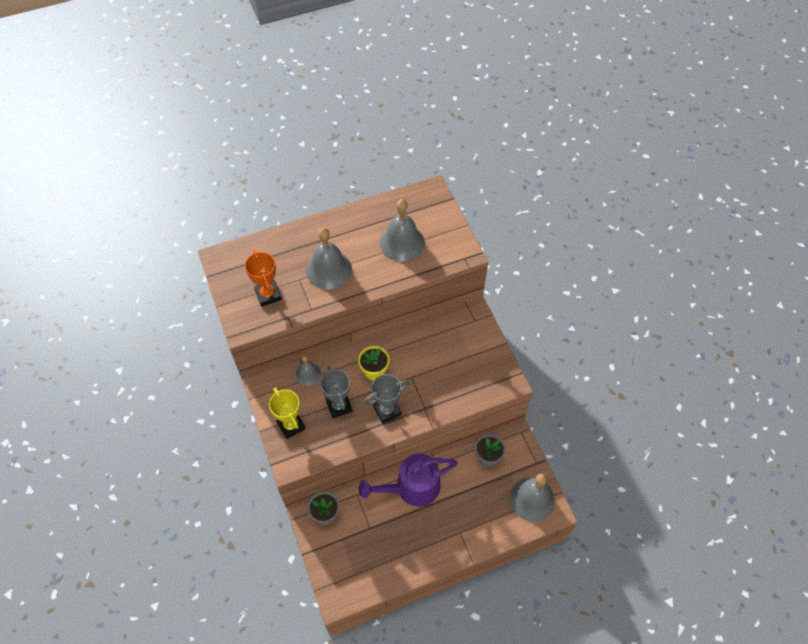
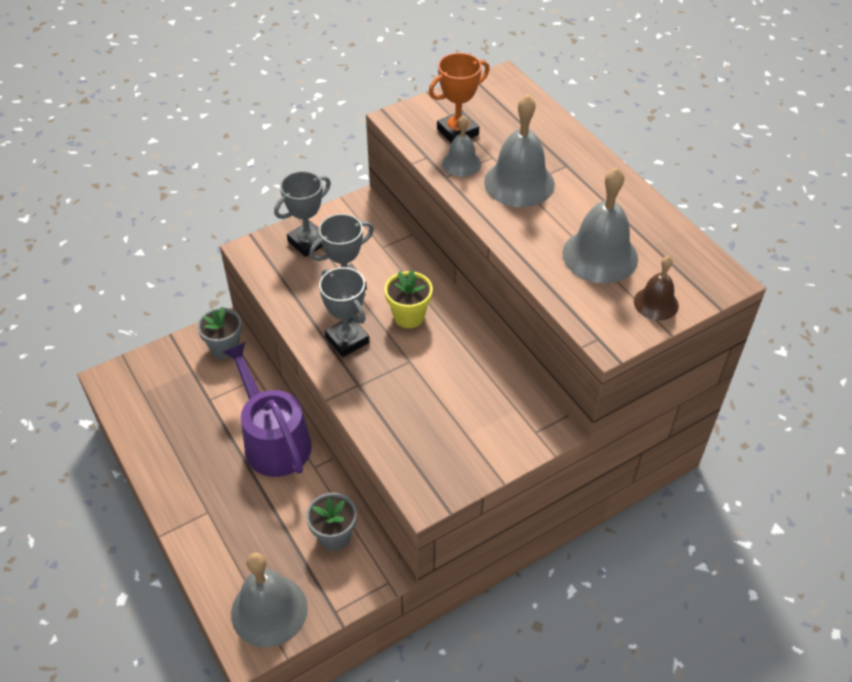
camera: 80 degrees right, 10 degrees down
yellow trophy [269,388,306,439] -> grey trophy [274,171,331,257]
grey bell [296,355,321,386] -> grey bell moved to [442,115,481,177]
none -> brown bell [634,256,679,320]

